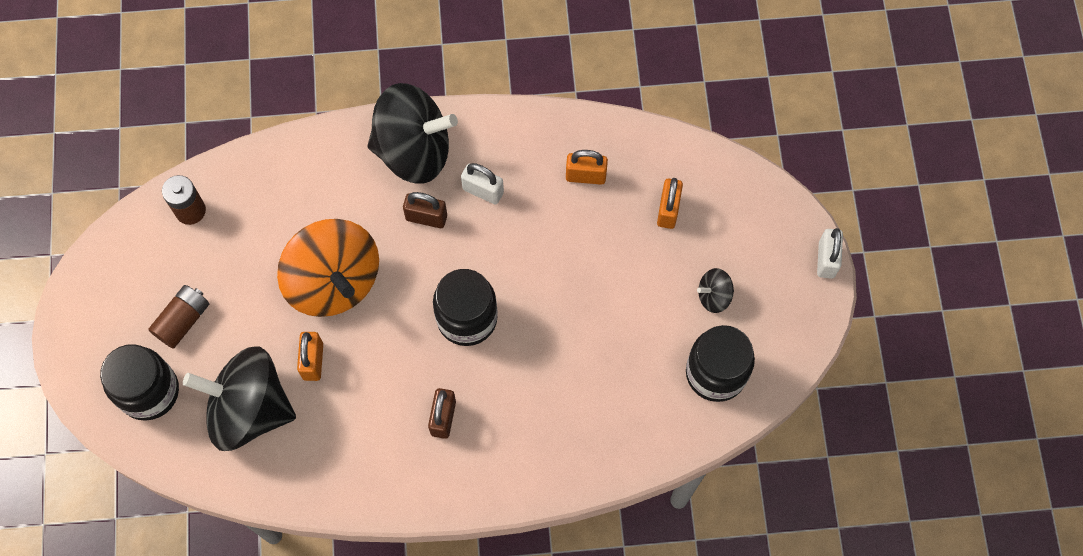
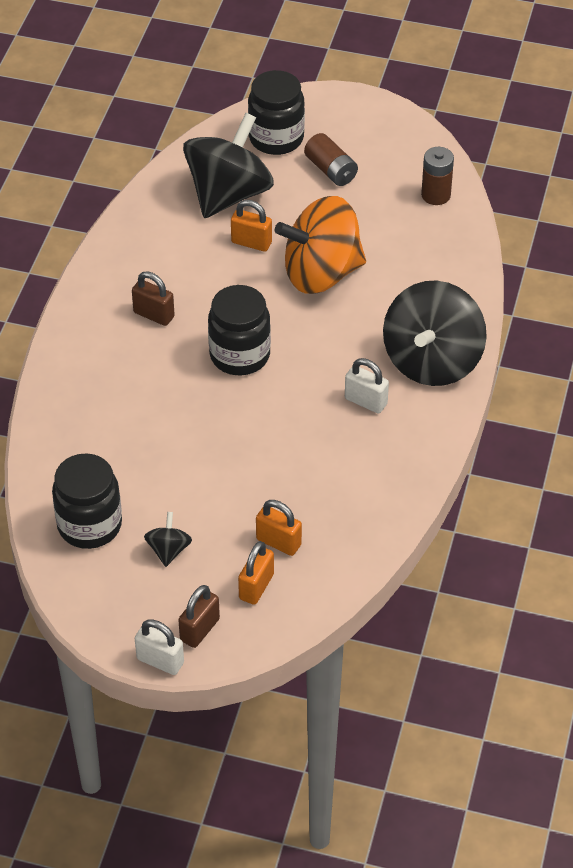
camera: 110 degrees right, 20 degrees down
brown padlock [403,192,447,228] -> brown padlock moved to [178,585,220,648]
white padlock [461,163,504,205] -> white padlock turned 75 degrees clockwise [345,358,389,413]
orange padlock [566,150,608,185] -> orange padlock moved to [238,541,274,605]

